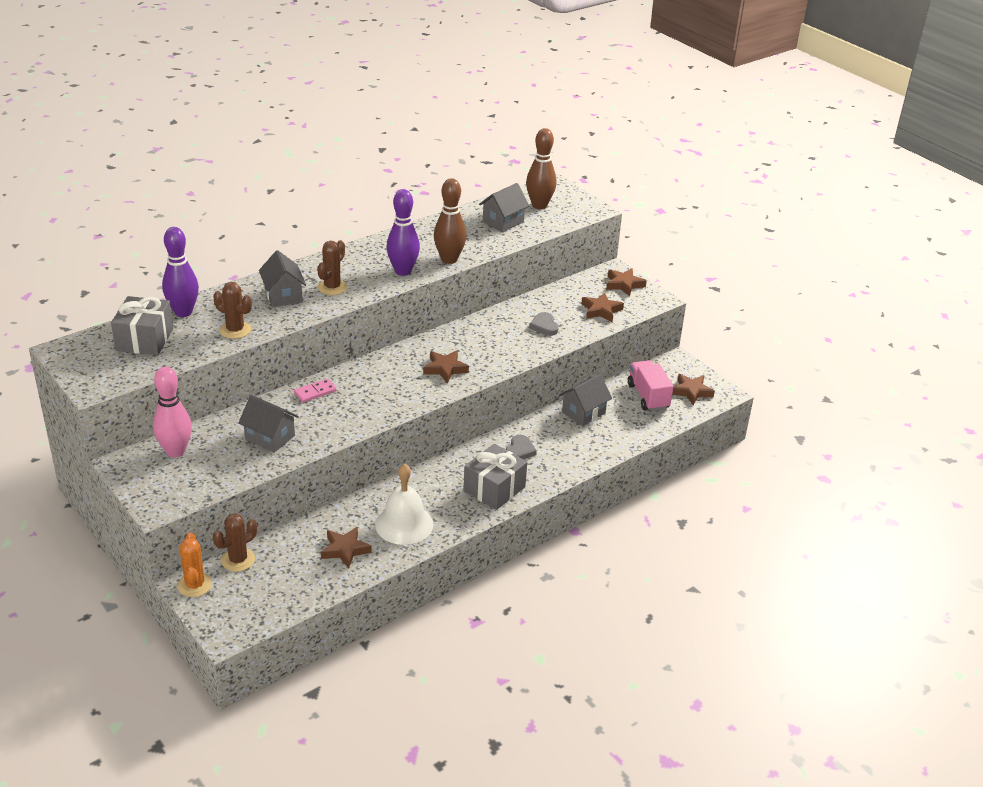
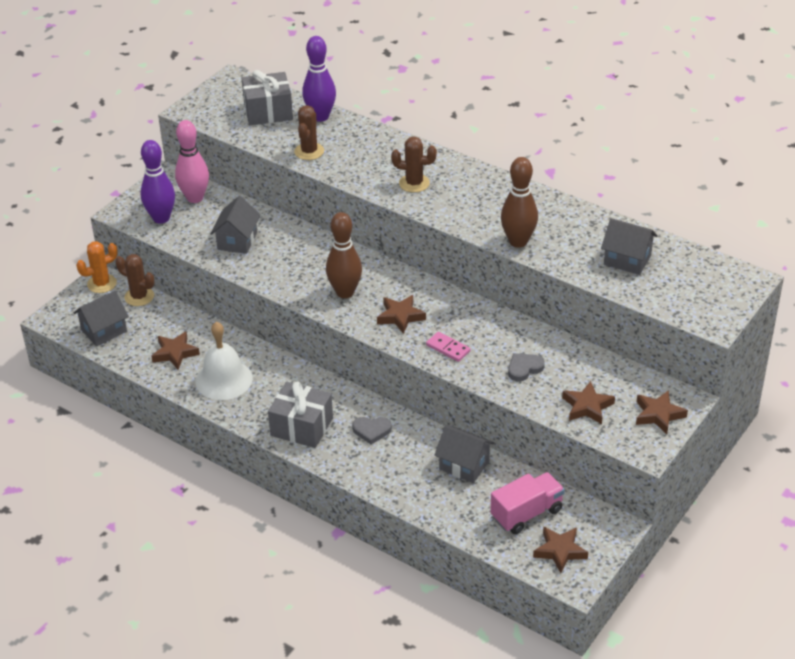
camera: 75 degrees right, 5 degrees up
grey house [259,250,306,307] -> grey house moved to [74,291,129,346]
pink domino [294,379,336,403] -> pink domino moved to [426,332,470,362]
purple bowling pin [386,189,420,276] -> purple bowling pin moved to [140,140,175,224]
brown bowling pin [526,128,556,209] -> brown bowling pin moved to [326,212,362,298]

